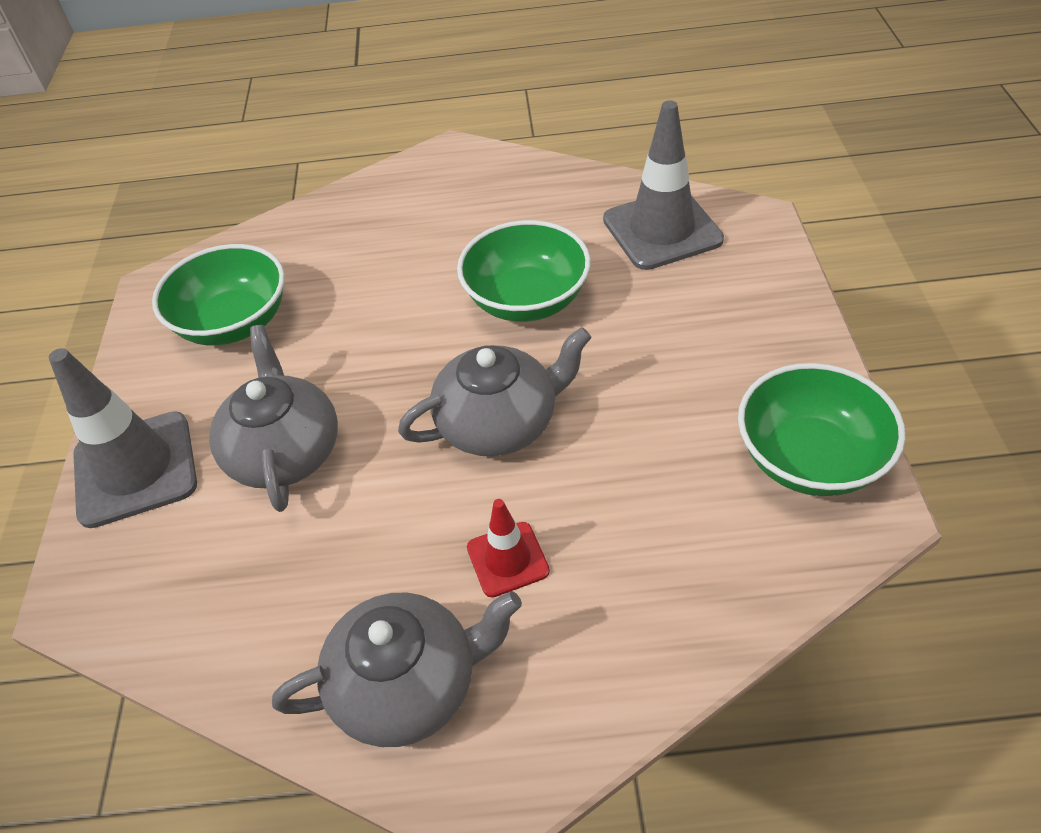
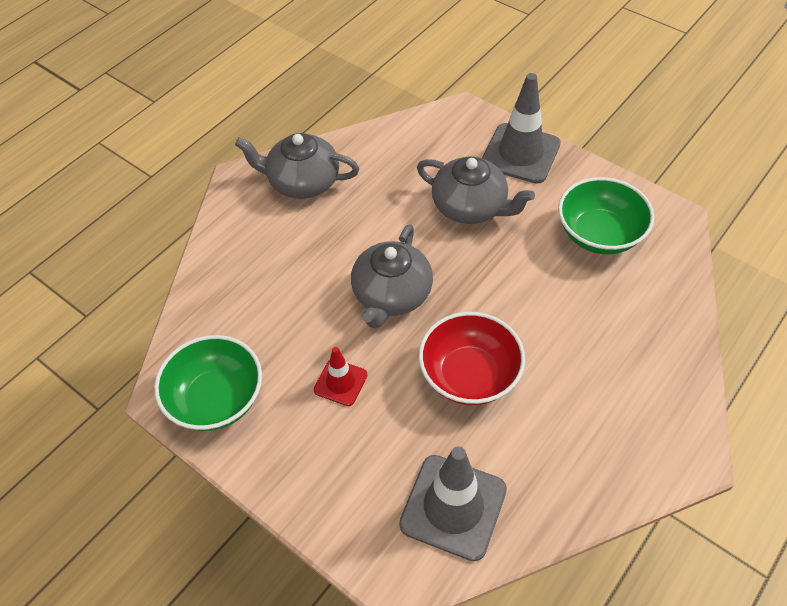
camera: 130 degrees right, 5 degrees up
grey teapot [272,591,522,747] -> grey teapot turned 75 degrees clockwise [235,133,359,199]
green bowl [457,220,591,322] -> red bowl [419,312,525,405]
red traffic cone [467,499,550,597] -> red traffic cone moved to [314,347,367,406]

